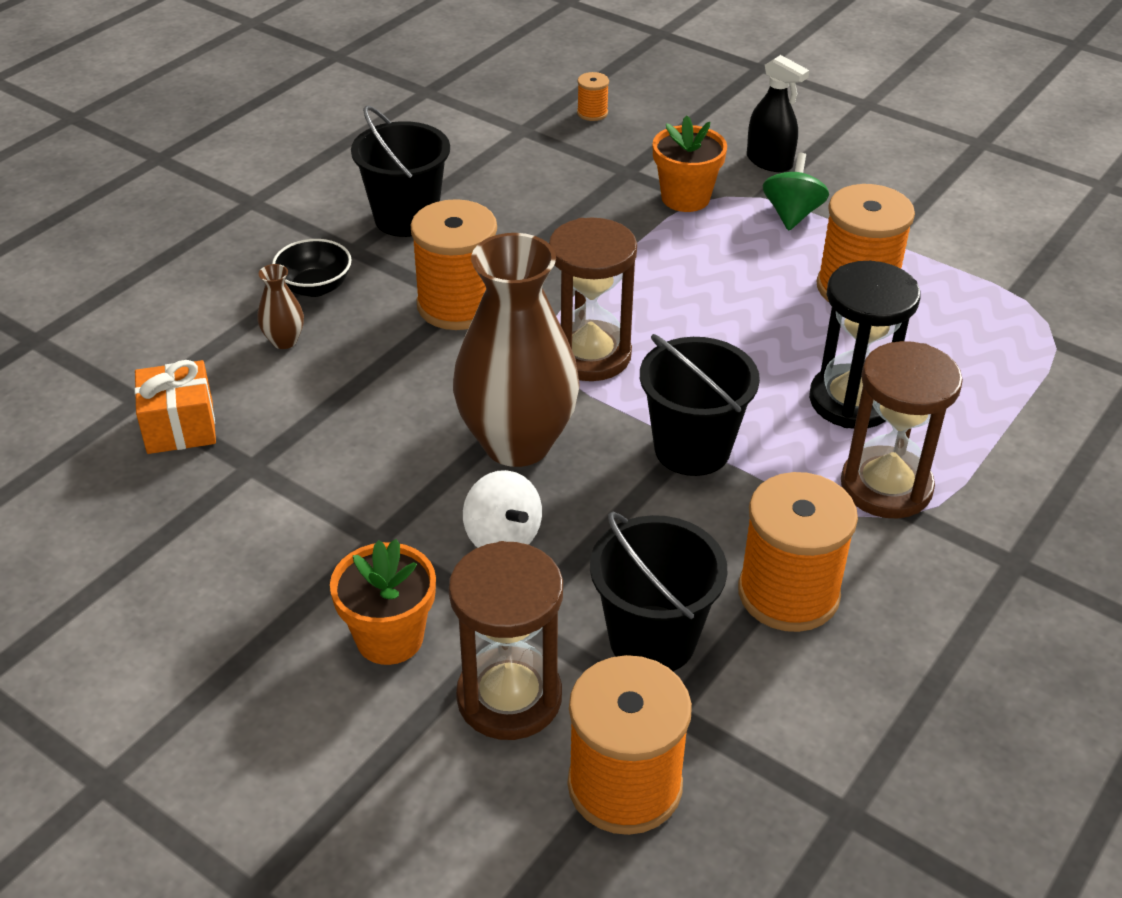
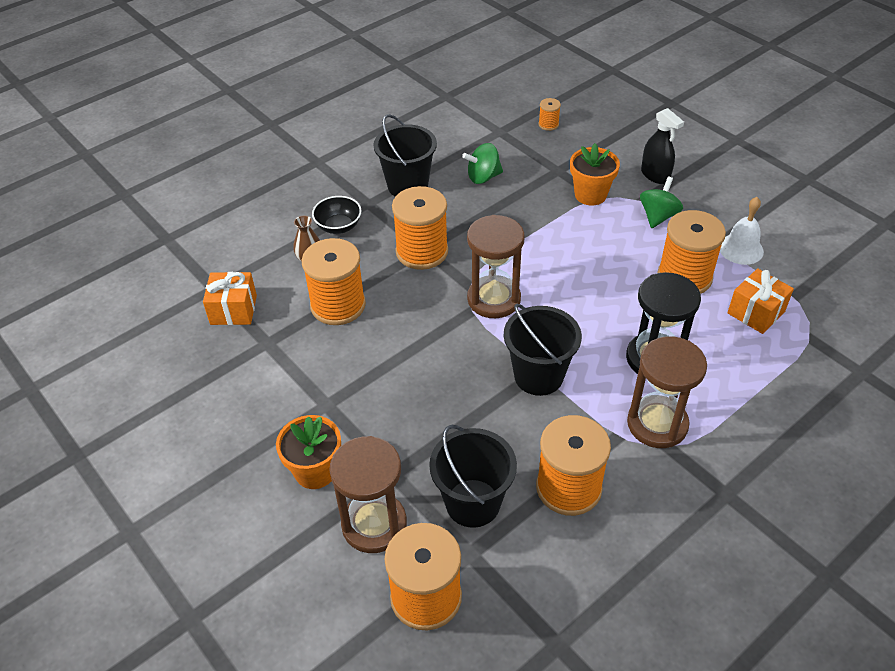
camera: 15 degrees right, 5 degrees up
brown vase [453,233,580,467] -> none
white spinning top [463,470,542,548] -> none
none -> orange spool [302,238,366,325]
none -> green spinning top [462,143,503,184]
none -> white bell [720,197,764,265]
none -> orange gift [727,268,794,334]

